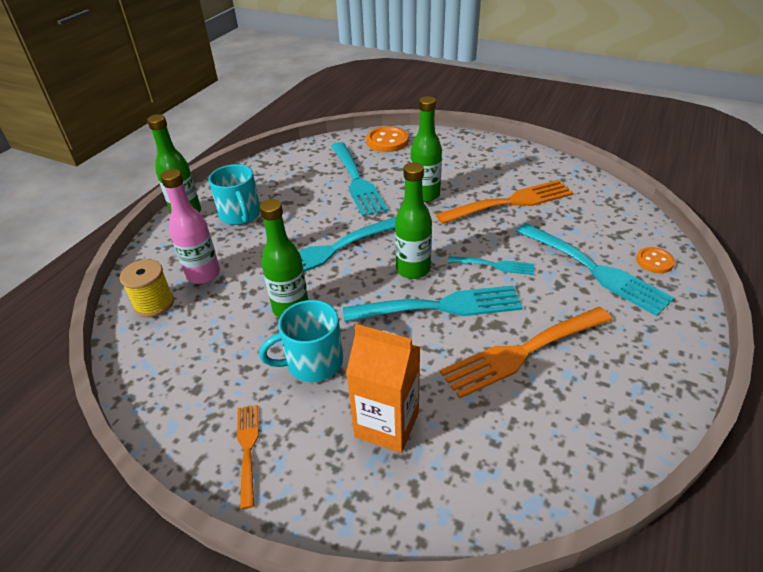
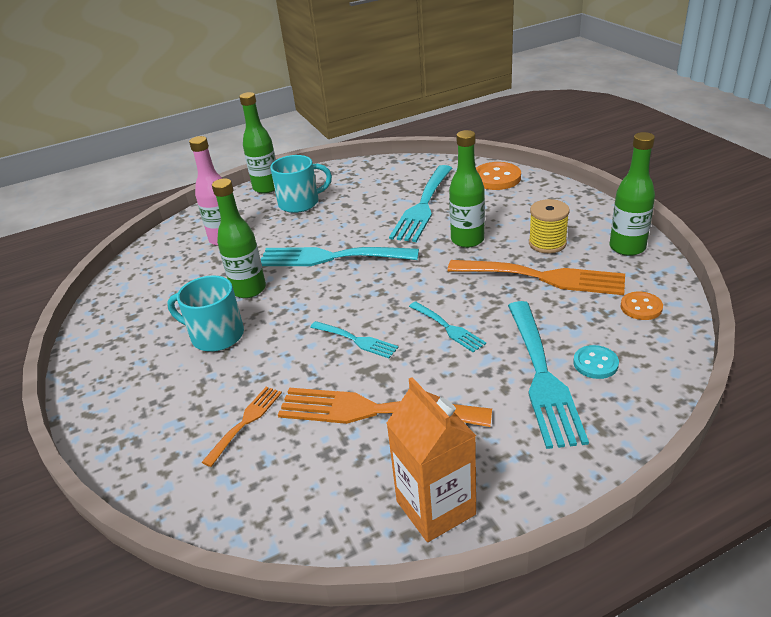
camera: 40 degrees right, 5 degrees down
yellow spool [120,259,174,317] -> yellow spool moved to [529,199,570,253]
turquoise mug [208,165,260,225] -> turquoise mug turned 120 degrees counterclockwise [270,155,332,213]
orange fork [237,405,258,509] -> orange fork moved to [202,387,282,467]
turquoise fork [343,285,523,322] -> turquoise fork [310,321,399,358], size x0.52
orange carton [346,324,421,453] -> orange carton moved to [386,377,476,542]
green bottle [395,162,432,279] -> green bottle moved to [610,132,655,256]
orange button [636,247,675,273] -> orange button moved to [621,292,663,320]
none -> turquoise button [573,345,619,379]

